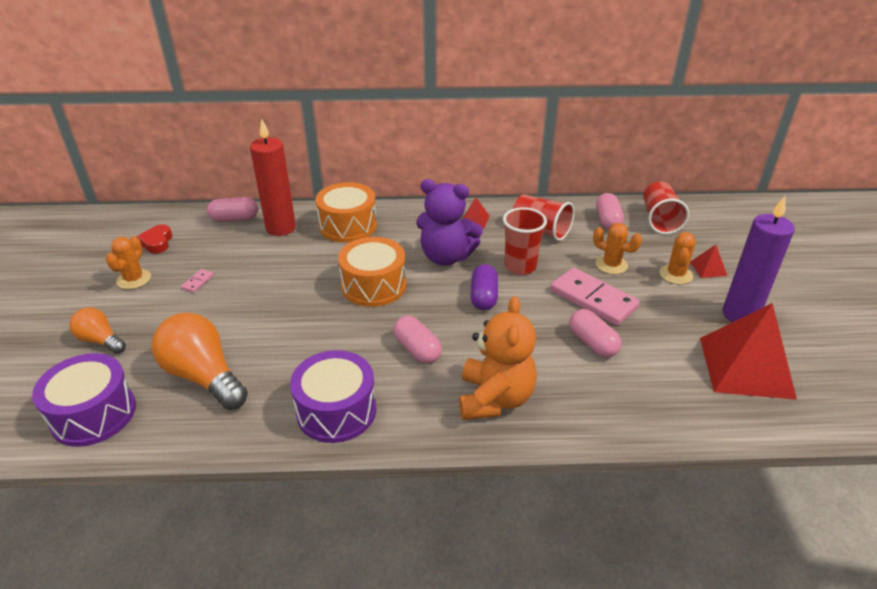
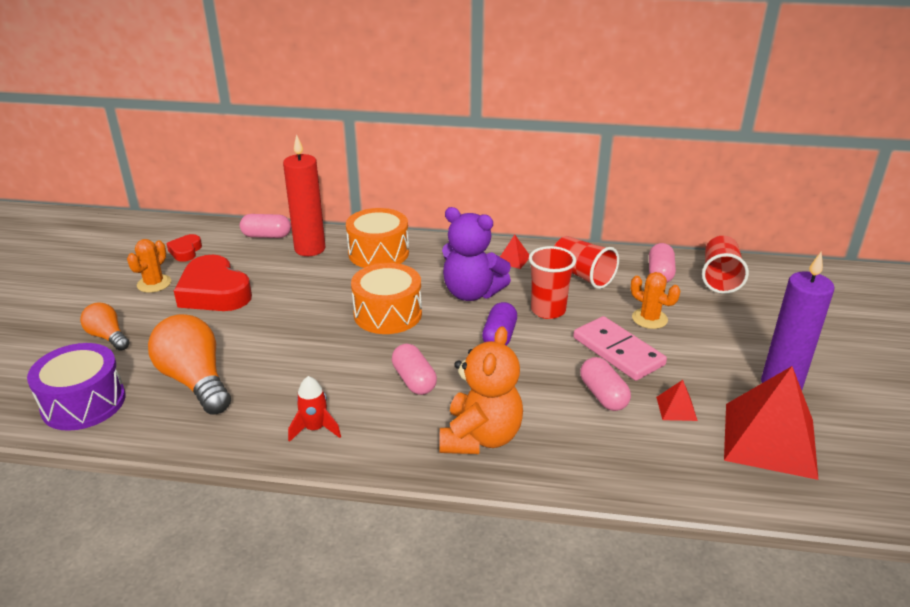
camera: 10 degrees right, 5 degrees down
pink domino [181,269,214,293] -> red heart [174,255,252,311]
purple drum [290,350,377,443] -> red rocket [288,376,341,442]
orange cactus [659,232,696,285] -> none
red pyramid [690,245,727,278] -> red pyramid moved to [656,380,698,421]

